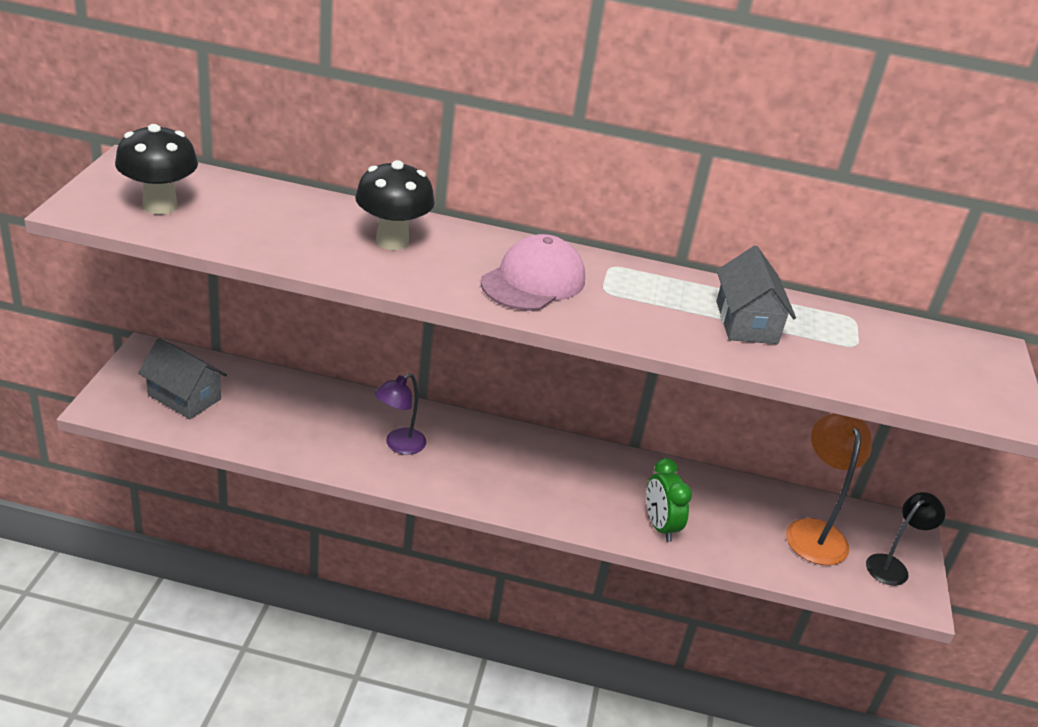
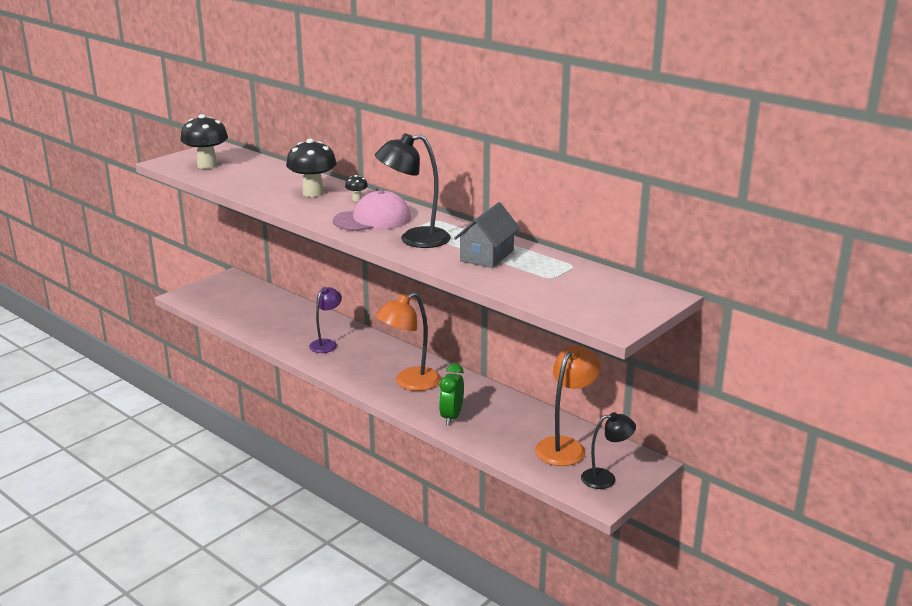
camera: 35 degrees right, 10 degrees down
grey house [138,338,227,419] -> none
purple lamp [375,373,426,455] -> purple lamp turned 135 degrees clockwise [309,287,342,353]
none -> black mushroom [345,175,368,201]
none -> black lamp [375,133,451,248]
none -> orange lamp [375,292,441,391]

